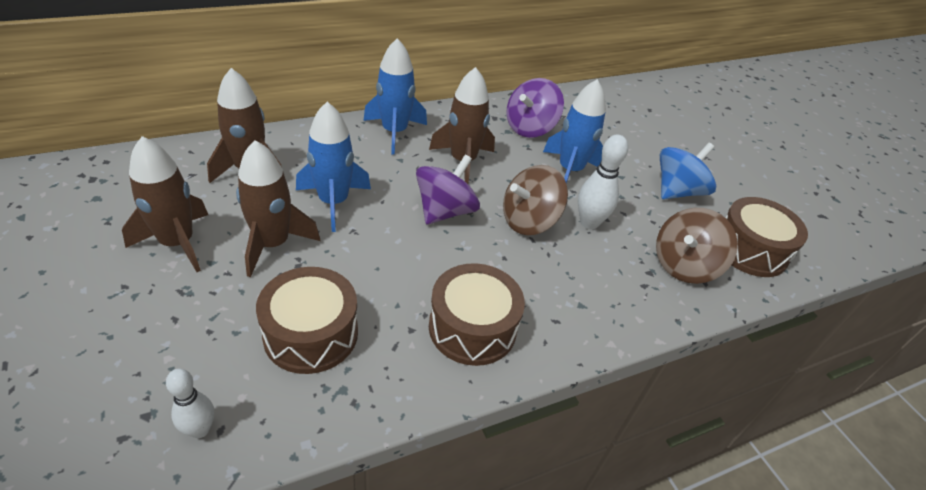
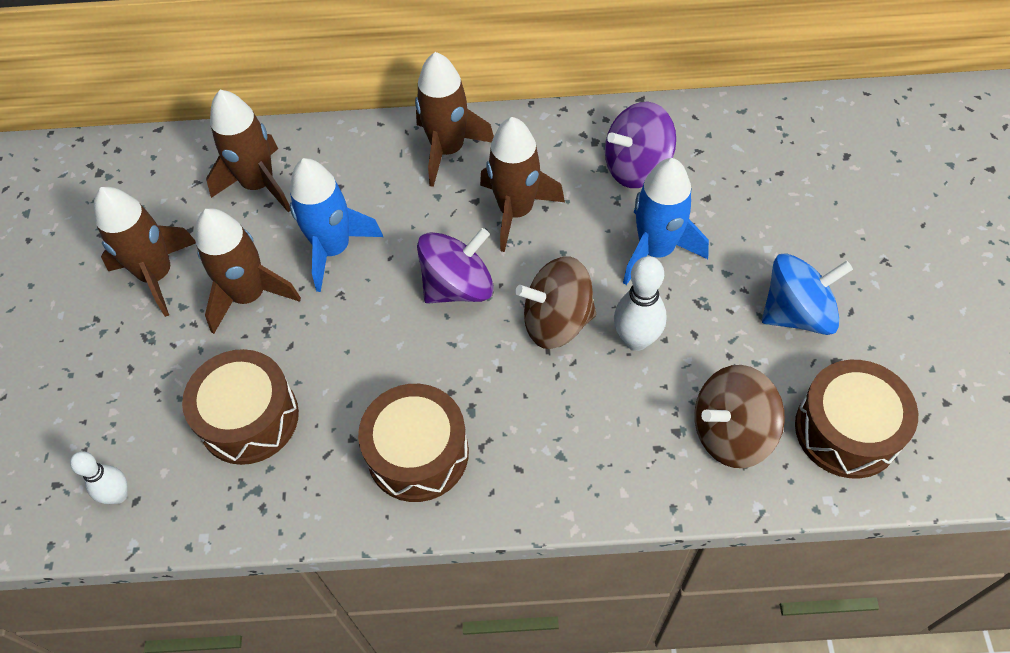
camera: 30 degrees right, 15 degrees up
blue rocket [363,38,427,155] -> brown rocket [415,52,494,187]

